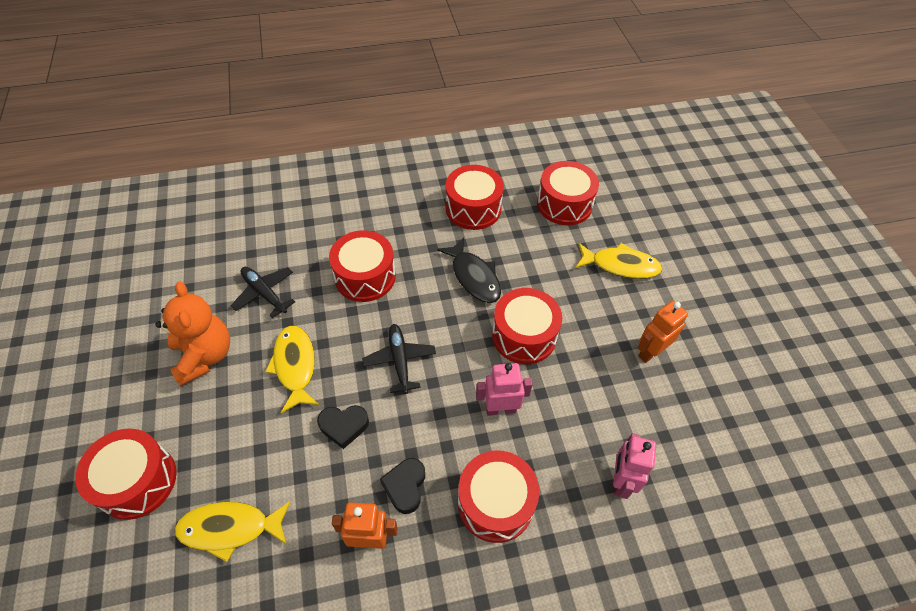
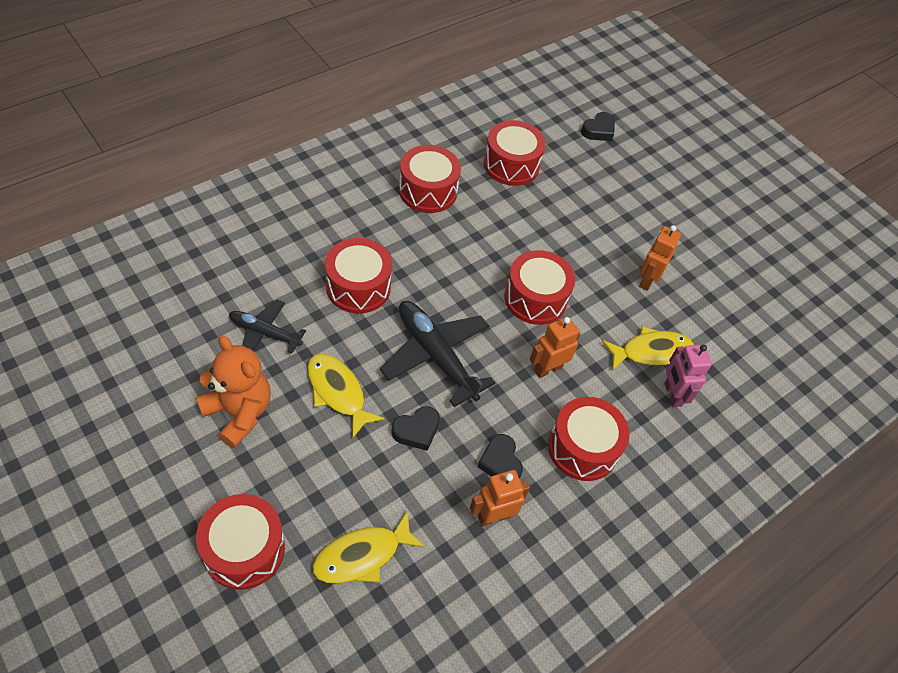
camera: 30 degrees left, 0 degrees up
black plane [362,324,436,394] -> black plane [380,301,495,407], size x1.65
black fish [437,237,501,303] -> none
pink robot [476,363,533,416] -> orange robot [530,317,581,378]
yellow fish [575,243,662,279] -> yellow fish moved to [602,326,694,371]
none -> black heart [581,112,615,141]

